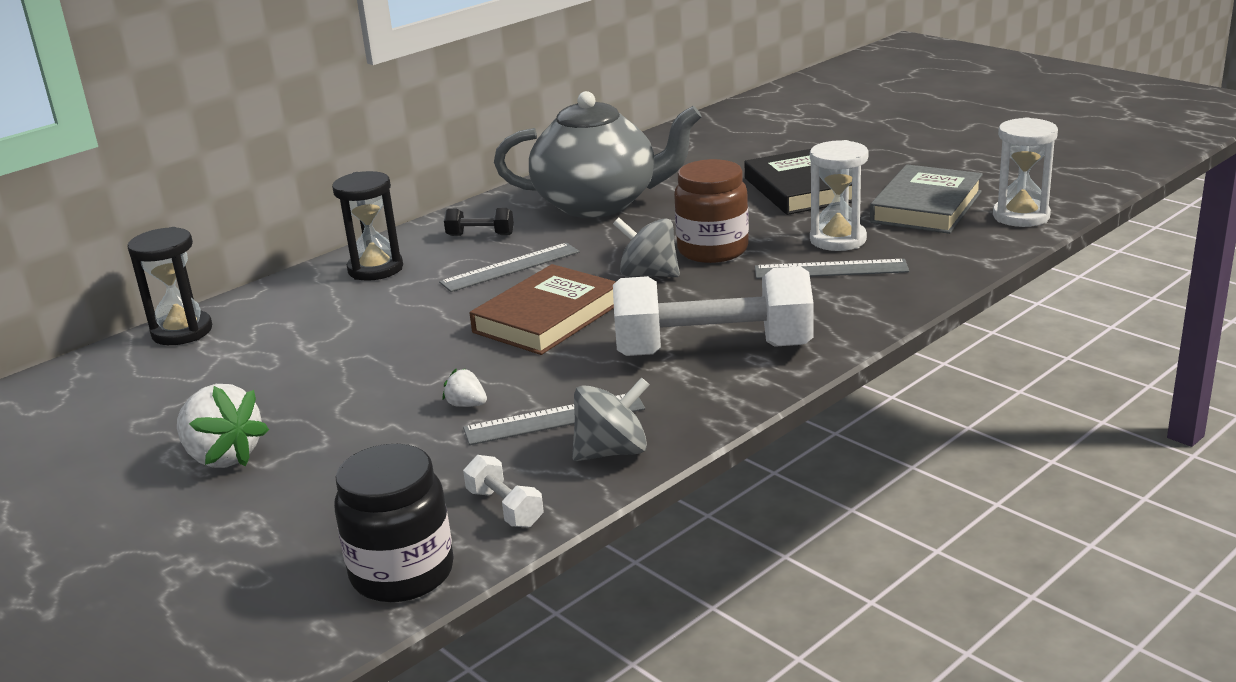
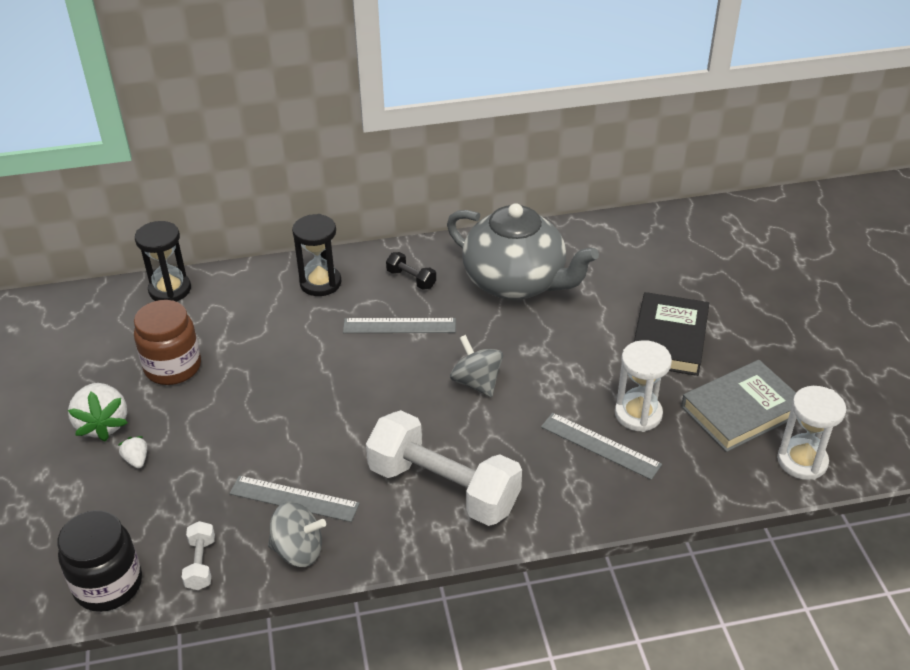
camera: 30 degrees right, 15 degrees up
white strawberry [443,369,487,407] -> white strawberry moved to [119,436,147,468]
brown book [469,264,616,355] -> none
brown jar [674,159,749,263] -> brown jar moved to [134,300,201,385]

